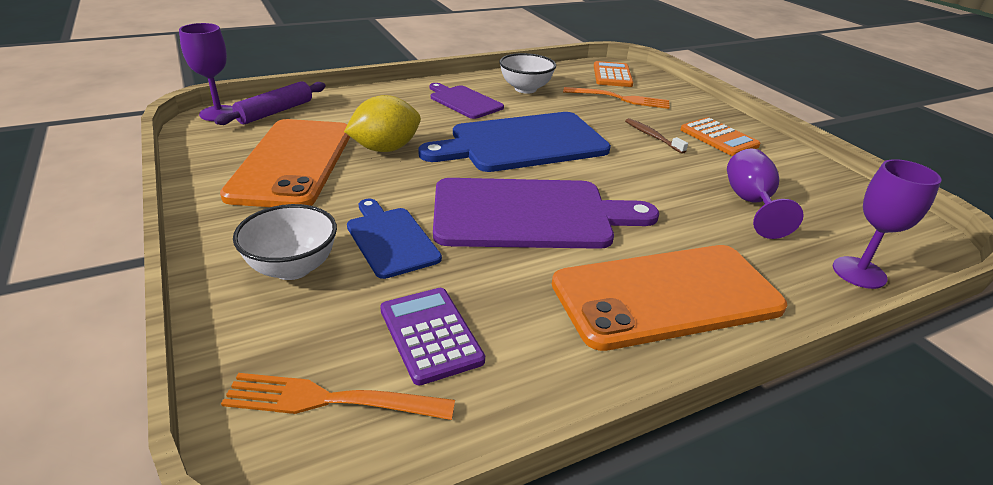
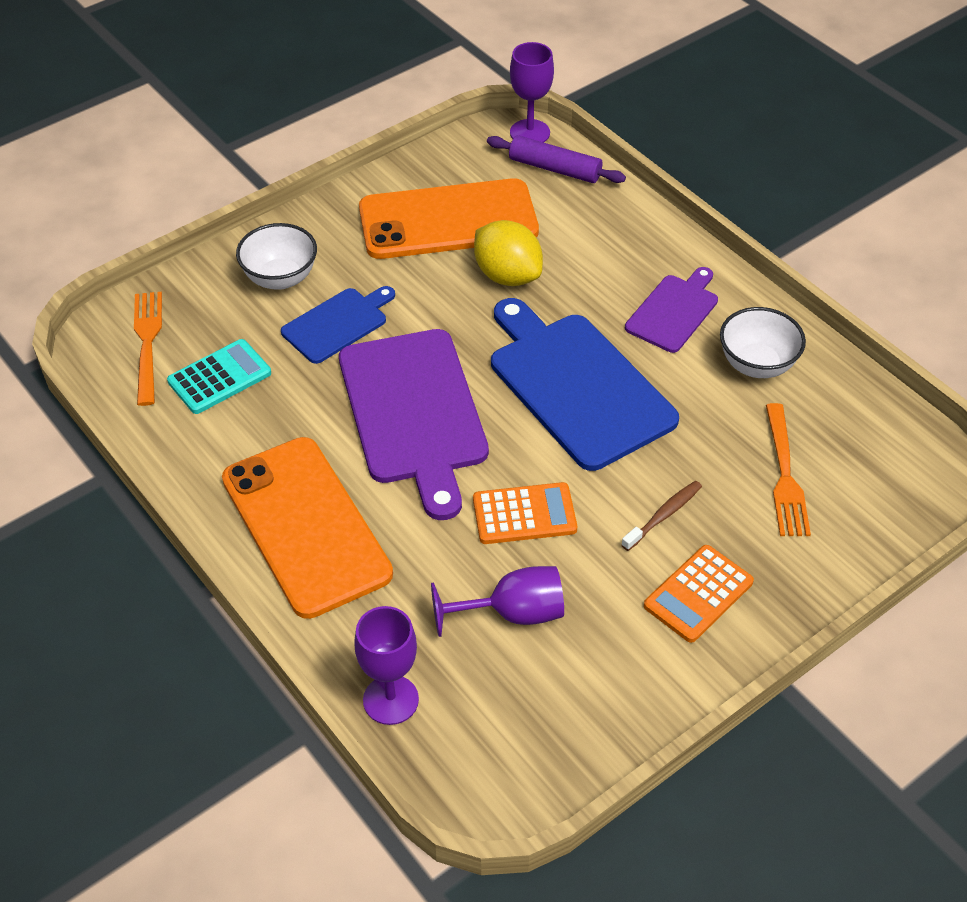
camera: 80 degrees right, 15 degrees up
purple calculator [380,288,485,386] -> turquoise calculator [167,339,271,414]
orange calculator [594,61,633,87] -> orange calculator moved to [473,482,577,544]

